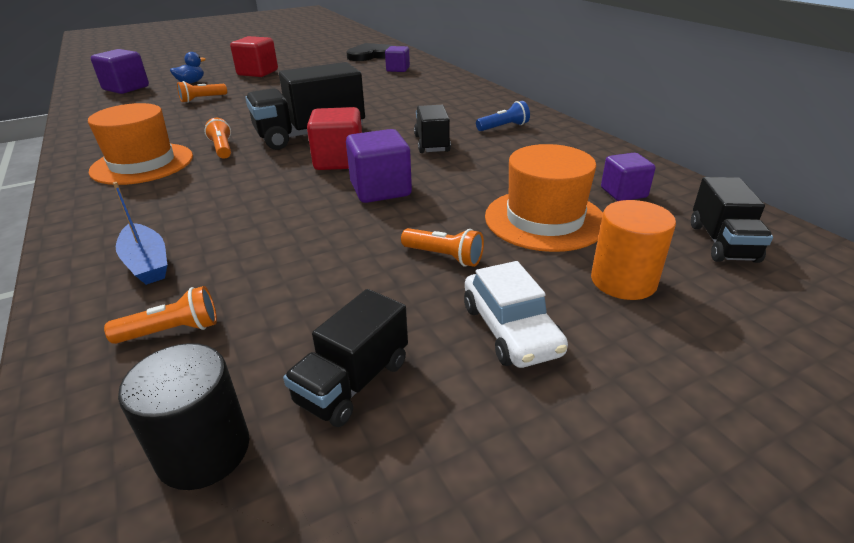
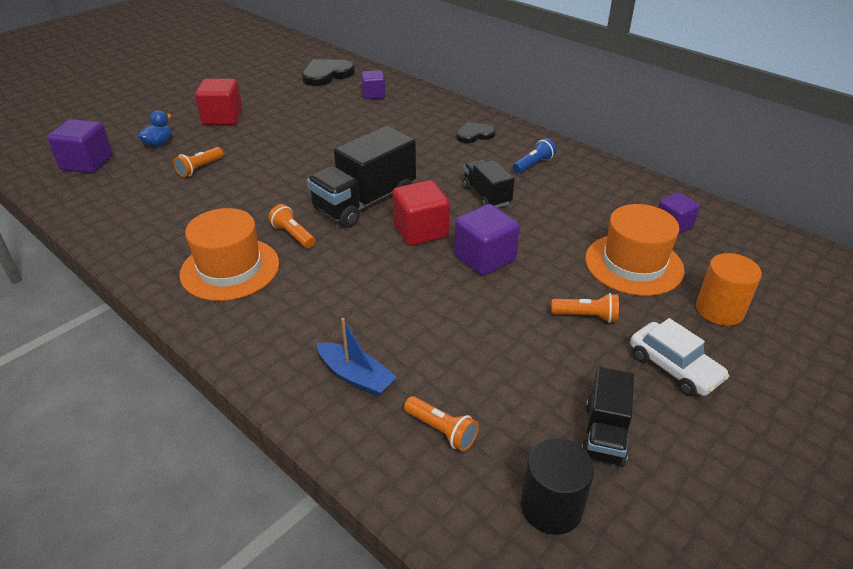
camera: 20 degrees left, 5 degrees up
orange flashlight [104,286,217,344] -> orange flashlight turned 75 degrees clockwise [404,396,479,452]
black truck [691,177,773,263] -> none
none -> black heart [456,122,496,143]

